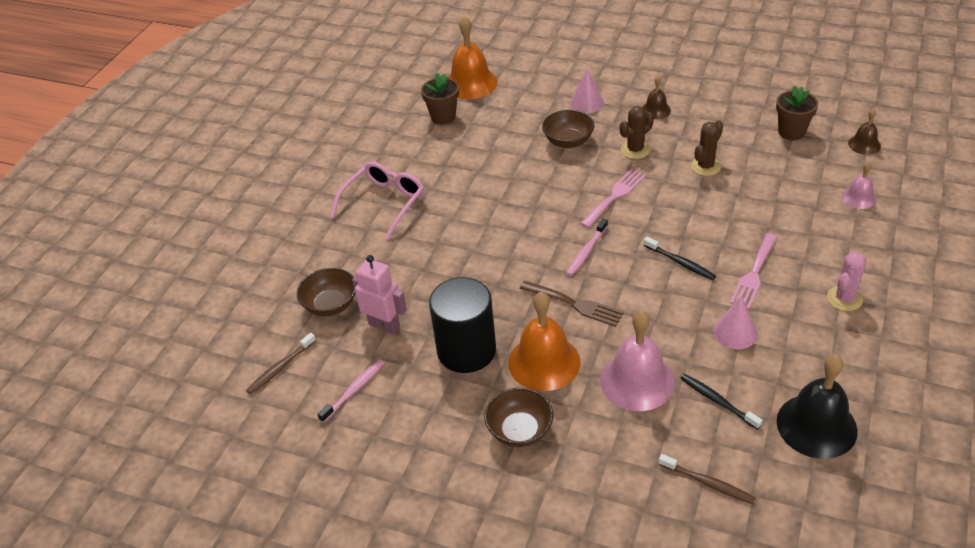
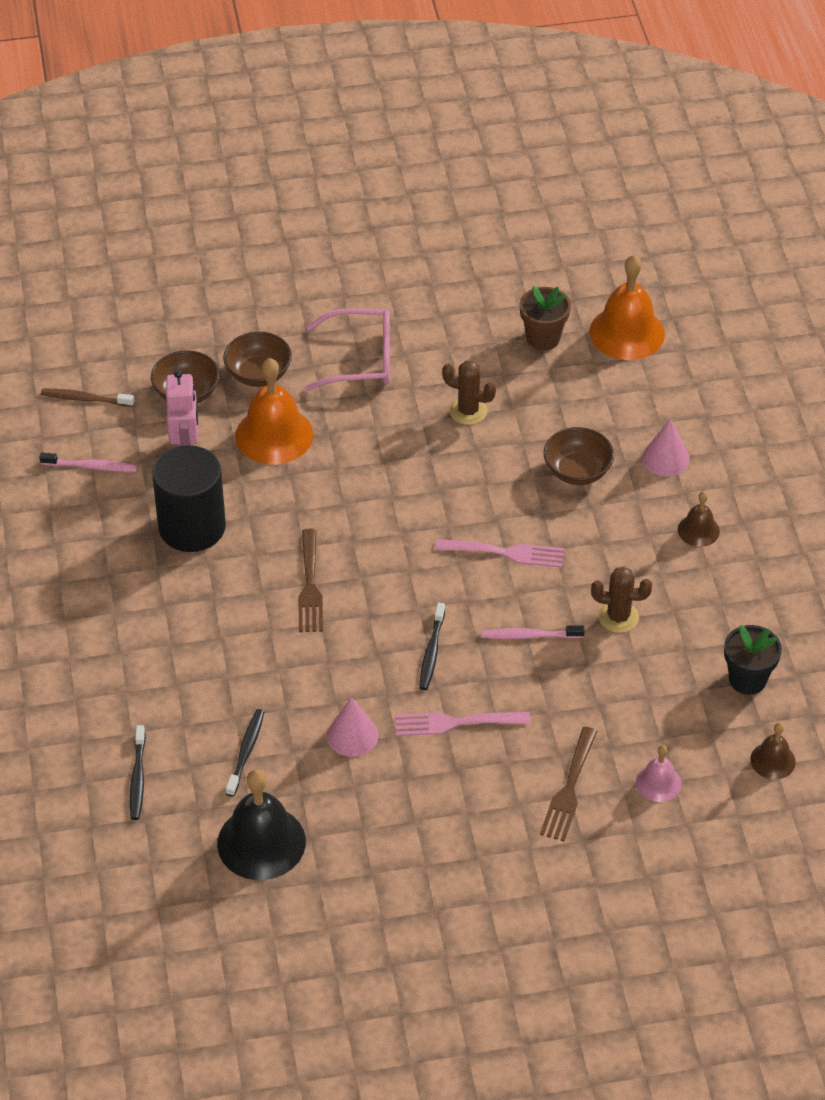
camera: 55 degrees right, 5 degrees up
brown bowl [484,388,553,447] -> brown bowl moved to [223,332,292,387]
orange bell [508,292,581,391] -> orange bell moved to [235,358,313,465]
pink toothbrush [566,219,608,276] -> pink toothbrush moved to [481,625,584,639]
pink bell [600,310,675,411] -> none
brown cactus [620,106,654,159] -> brown cactus moved to [442,360,496,425]
brown toothbrush [659,454,755,504] -> black toothbrush [130,725,146,820]
brown flower pot [776,85,818,140] -> black flower pot [724,625,782,695]
pink cactus [827,252,866,311] -> none
none -> brown fork [540,727,597,841]

